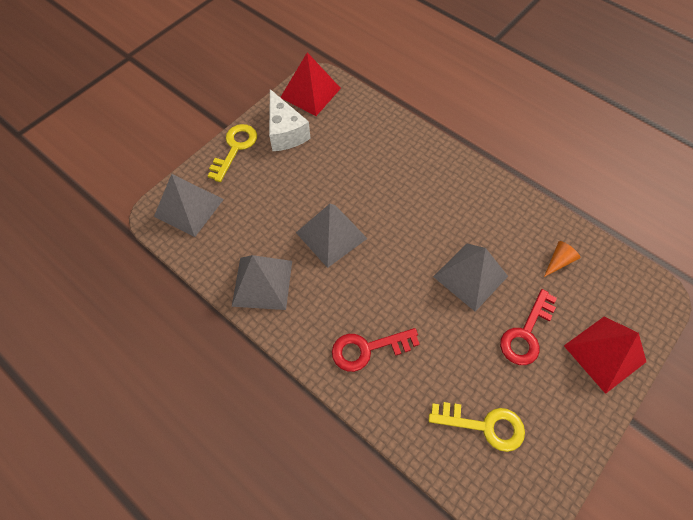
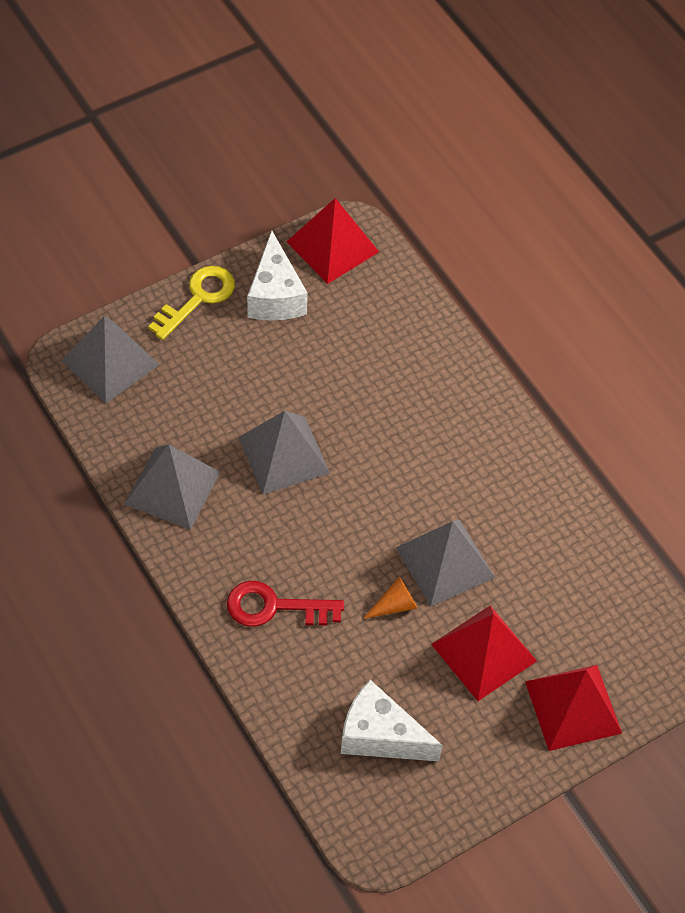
camera: 15 degrees right, 5 degrees down
yellow key [428,402,525,452] -> white cheese [341,680,443,761]
red key [500,289,557,365] -> red pyramid [431,606,537,701]
orange cone [544,241,580,277] -> orange cone moved to [363,577,418,619]

